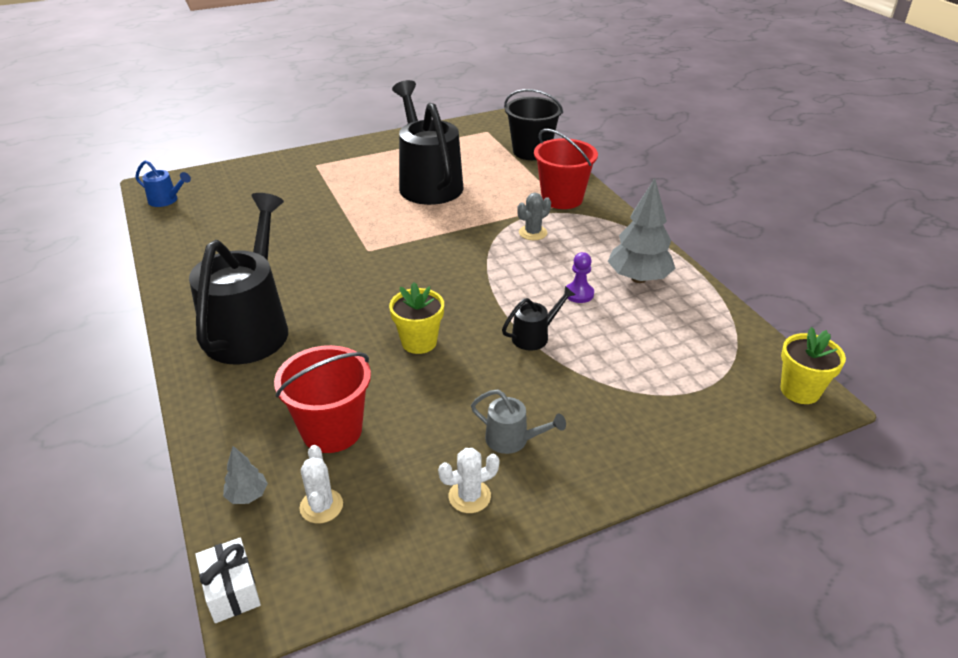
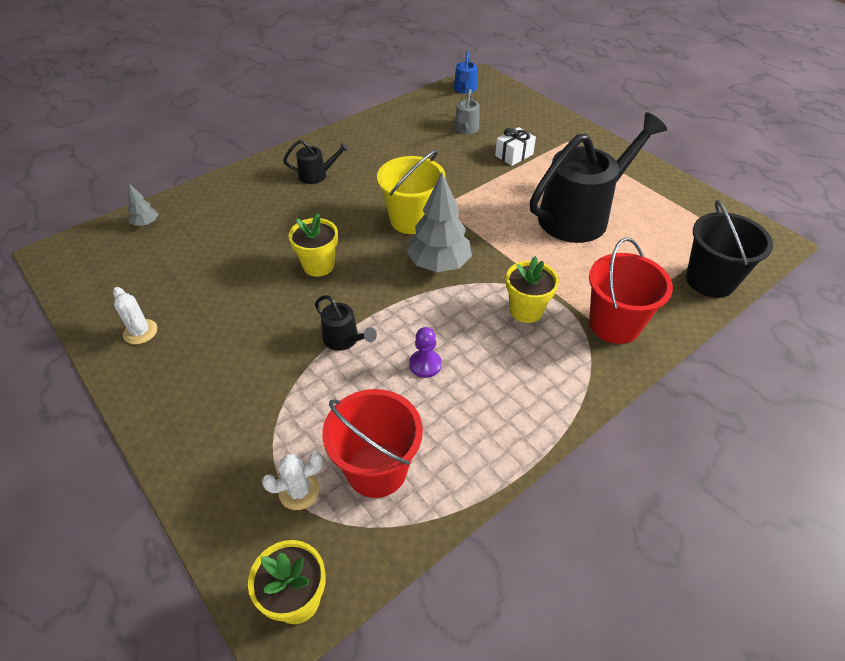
camera: 75 degrees right, 10 degrees up
black watering can [189,193,288,364] -> black watering can [283,140,350,184], size x0.43
white gift [195,538,261,623] -> white gift moved to [495,127,536,166]
red bucket [274,345,371,453] -> red bucket moved to [322,389,423,498]
white cactus [299,445,343,523] -> white cactus moved to [262,452,323,510]
grey watering can [471,389,566,454] -> grey watering can moved to [454,89,479,134]
grey cactus [517,193,551,240] -> yellow flower pot [506,256,559,323]
grey tree [608,178,676,283] -> grey tree moved to [407,173,472,272]
none -> yellow bucket [377,149,446,234]

